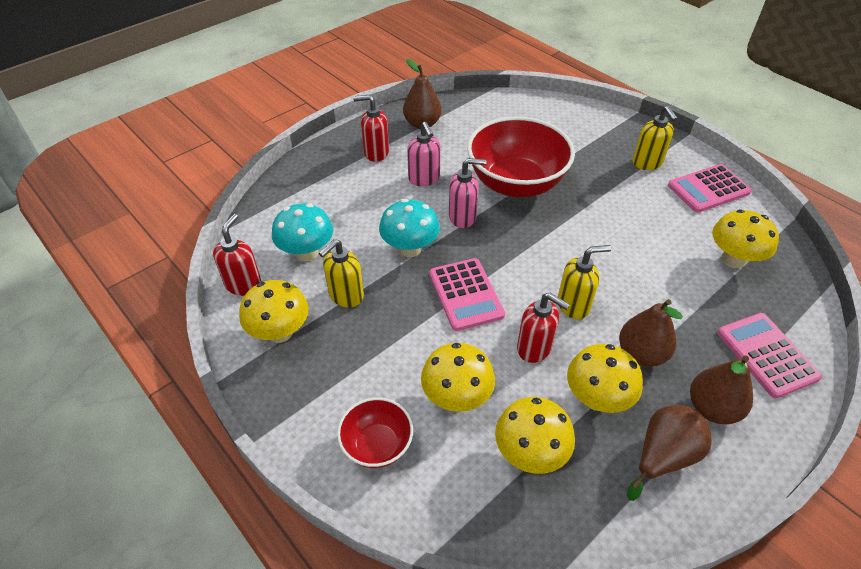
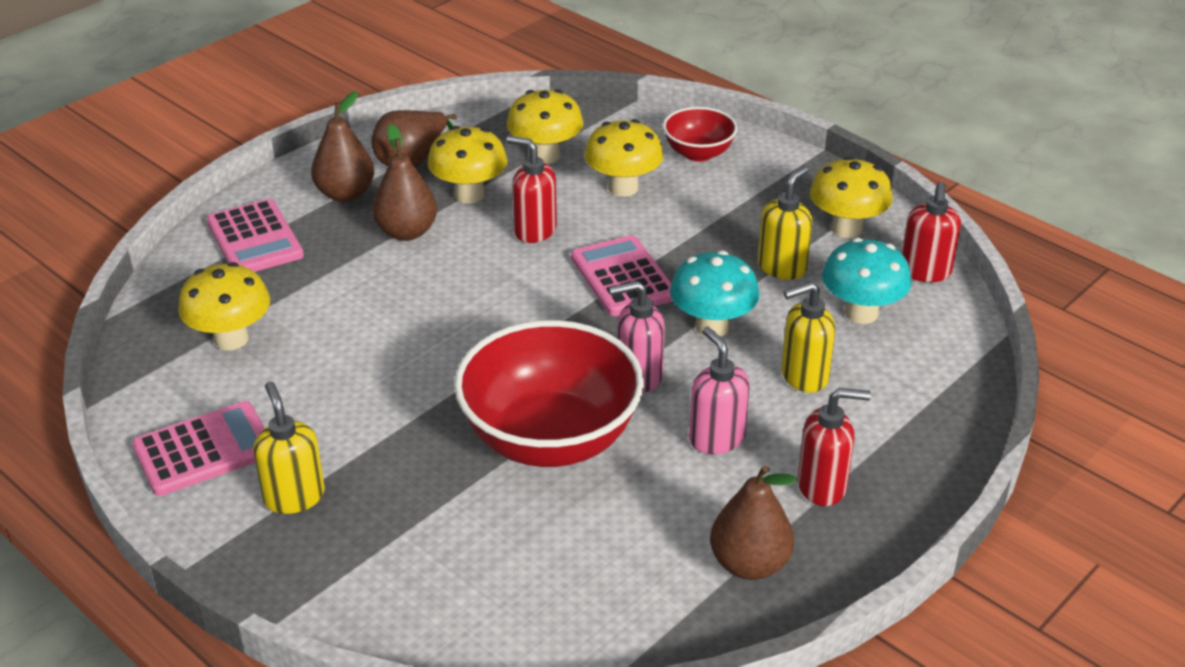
camera: 175 degrees right, 10 degrees down
yellow soap dispenser [558,245,611,319] -> yellow soap dispenser moved to [781,282,835,393]

